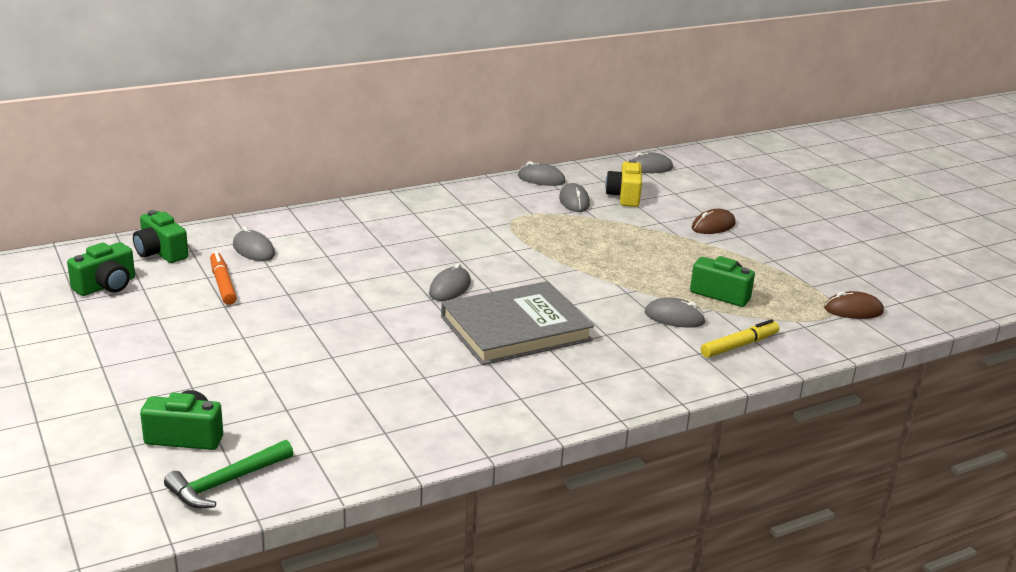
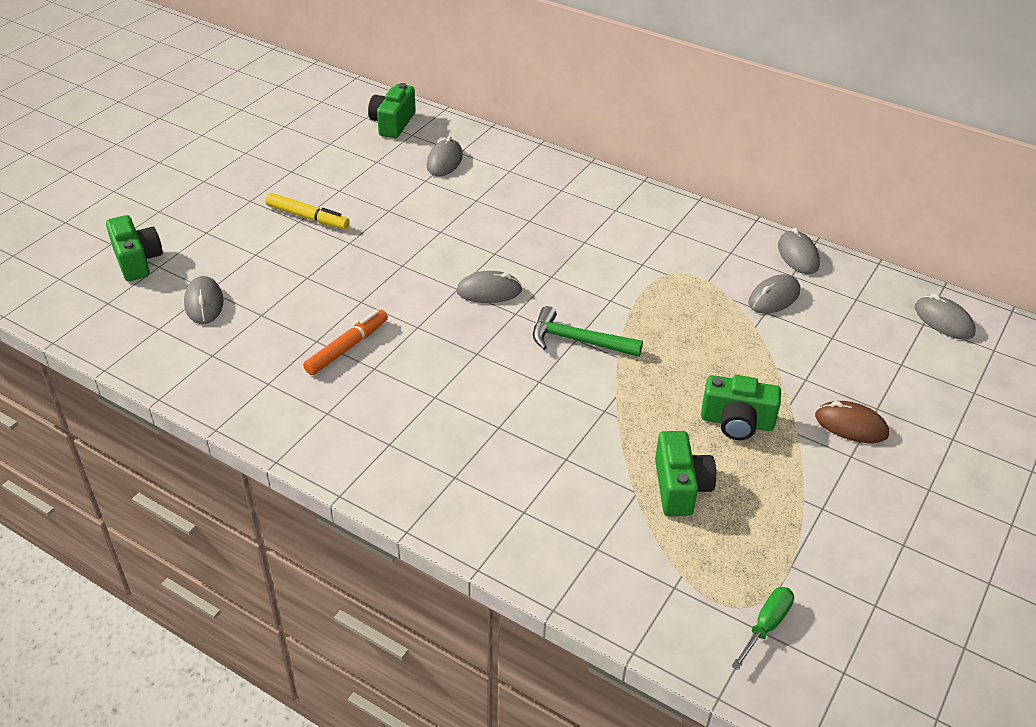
camera: 60 degrees right, 15 degrees up
green camera [67,242,135,296] -> green camera moved to [701,375,781,440]
green hammer [164,440,293,508] -> green hammer moved to [533,306,643,357]
orange marker [210,251,237,305] -> orange marker moved to [303,309,388,375]
grey book [441,281,594,365] -> none
yellow camera [605,160,642,207] -> none
grey mouse [645,297,706,328] -> grey mouse moved to [184,276,224,324]
yellow marker [701,319,780,358] -> yellow marker moved to [265,193,350,229]
brown mouse [824,291,884,319] -> green screwdriver [732,587,794,670]

